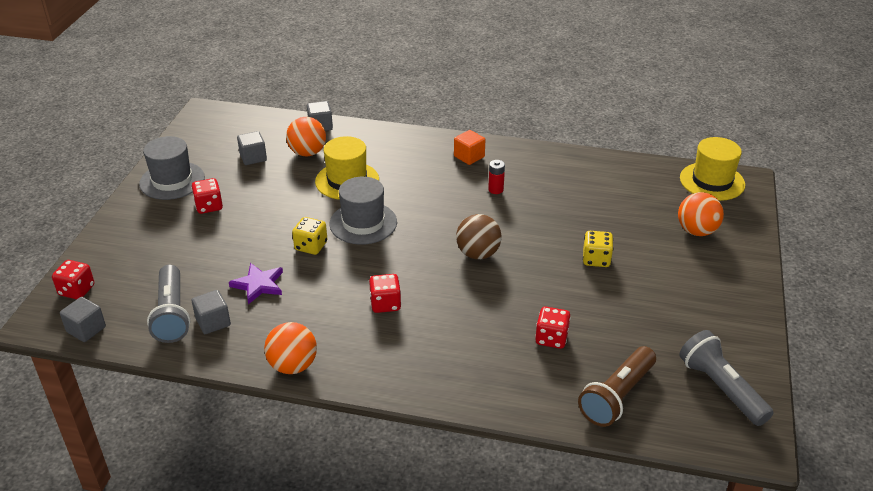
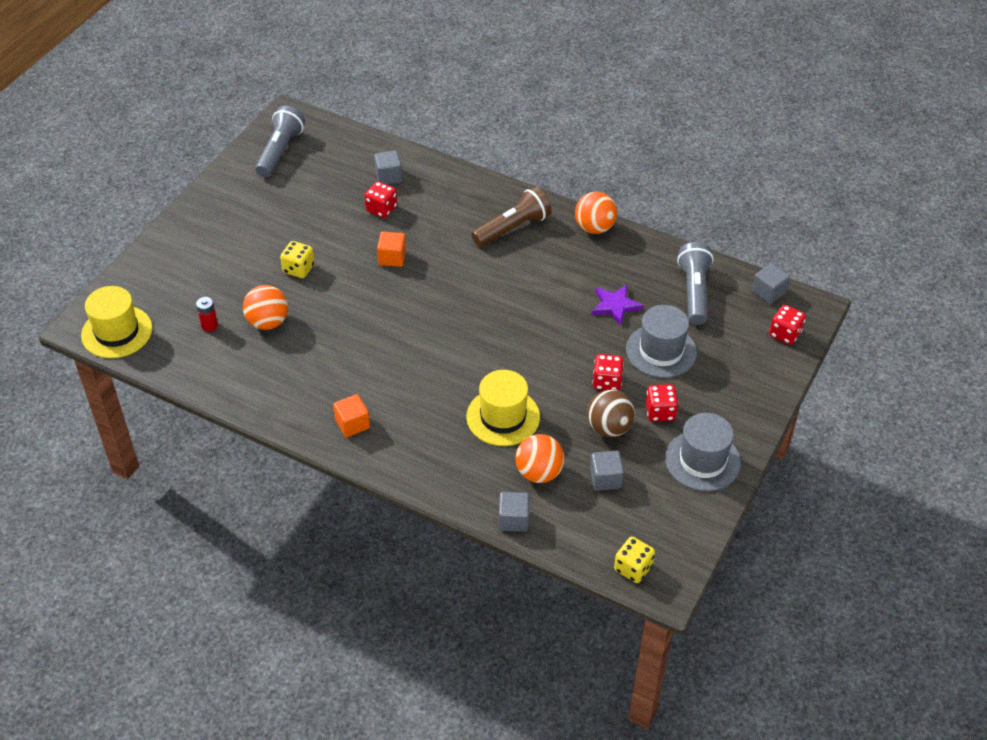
camera: 165 degrees left, 10 degrees up
grey cube [192,290,231,334] -> grey cube moved to [374,150,402,184]
yellow dice [292,217,327,255] -> yellow dice moved to [614,536,655,583]
grey hat [329,177,397,245] -> grey hat moved to [626,305,697,378]
red dice [369,274,401,313] -> red dice moved to [593,354,624,391]
brown ball [456,214,502,259] -> brown ball moved to [587,390,635,437]
red battery [488,160,505,194] -> red battery moved to [196,297,218,332]
brown flashlight [578,346,656,427] -> brown flashlight moved to [471,186,552,247]
orange ball [678,192,724,236] -> orange ball moved to [243,285,288,330]
grey flashlight [679,330,774,426] -> grey flashlight turned 150 degrees counterclockwise [255,106,305,177]
none -> orange cube [377,232,406,267]

